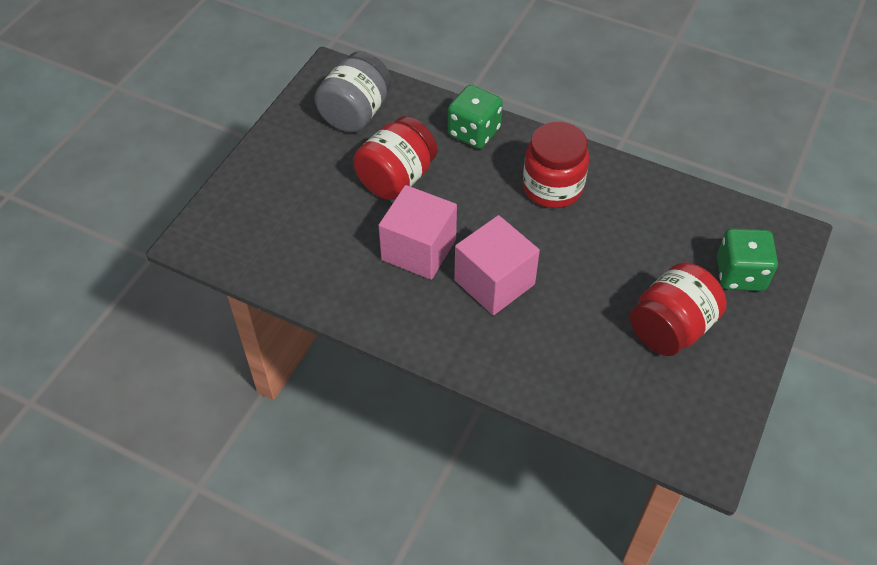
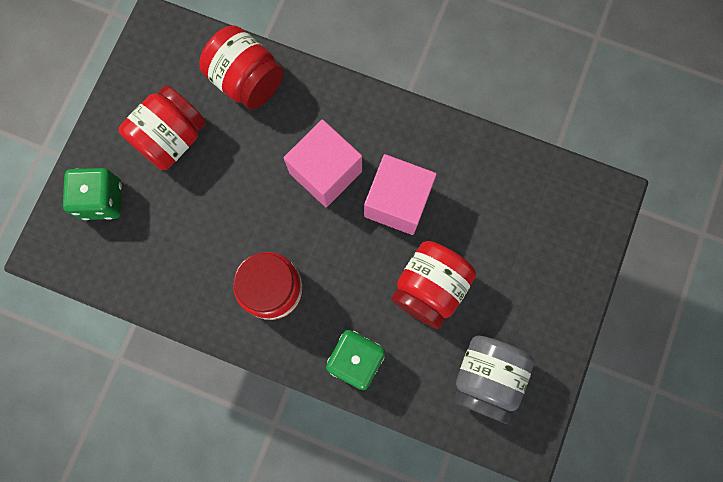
camera: 175 degrees right, 25 degrees up
none -> red jar [199,26,284,109]

